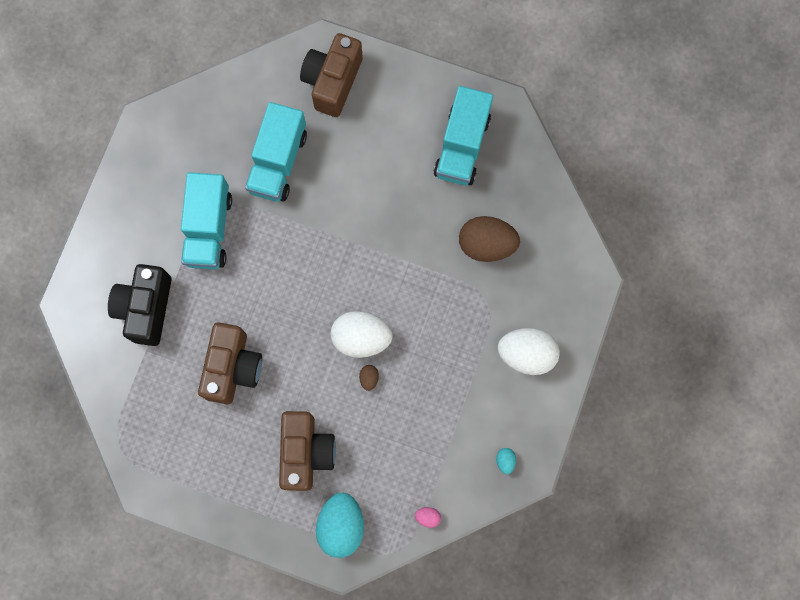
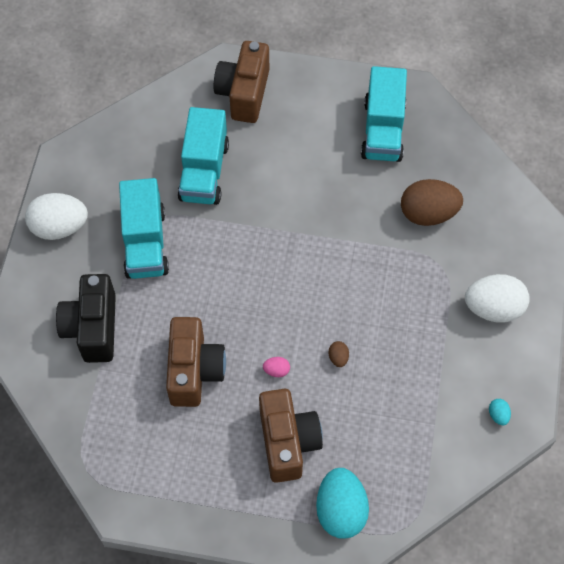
camera: 10 degrees left, 15 degrees down
white egg [331,311,393,358] -> white egg moved to [25,193,88,240]
pink egg [415,507,441,528] -> pink egg moved to [263,357,290,377]

